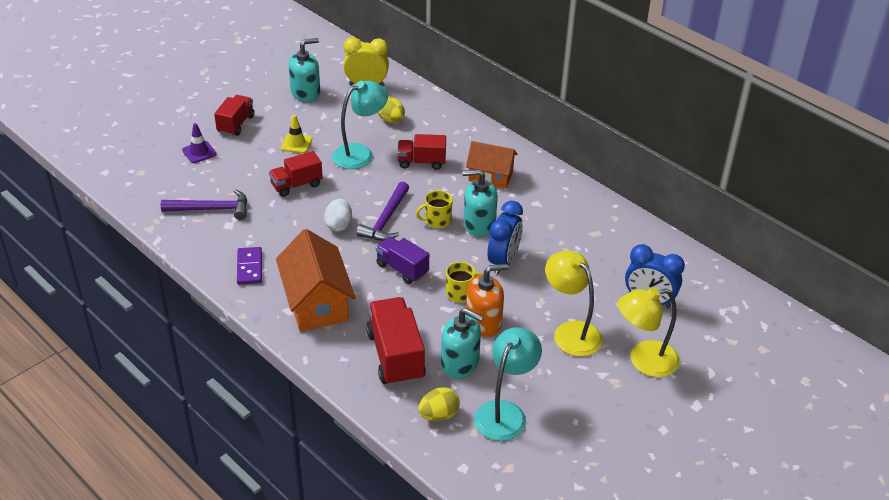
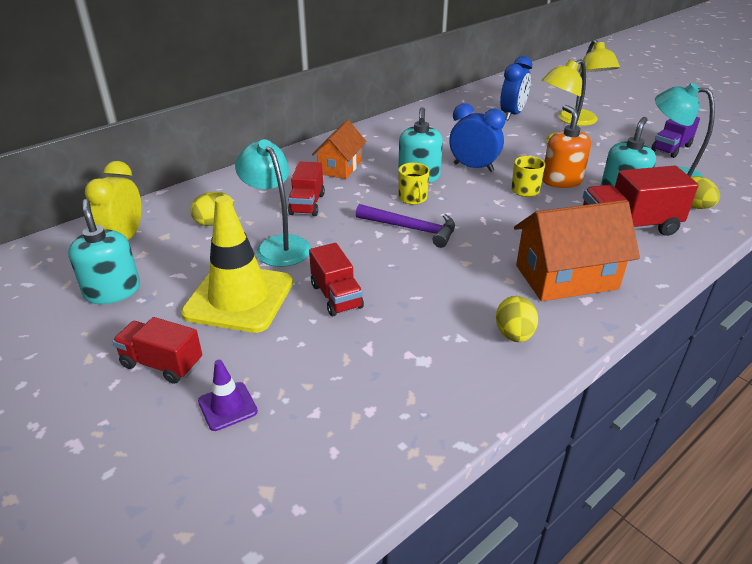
camera: 85 degrees left, 5 degrees down
purple hammer [161,189,247,220] -> none
purple domino [237,247,262,285] -> yellow egg [496,296,538,342]
yellow traffic cone [281,115,312,153] -> yellow traffic cone [181,196,293,333], size x2.22
white egg [324,199,352,232] -> none
purple truck [376,237,429,284] -> purple truck moved to [651,117,700,158]

